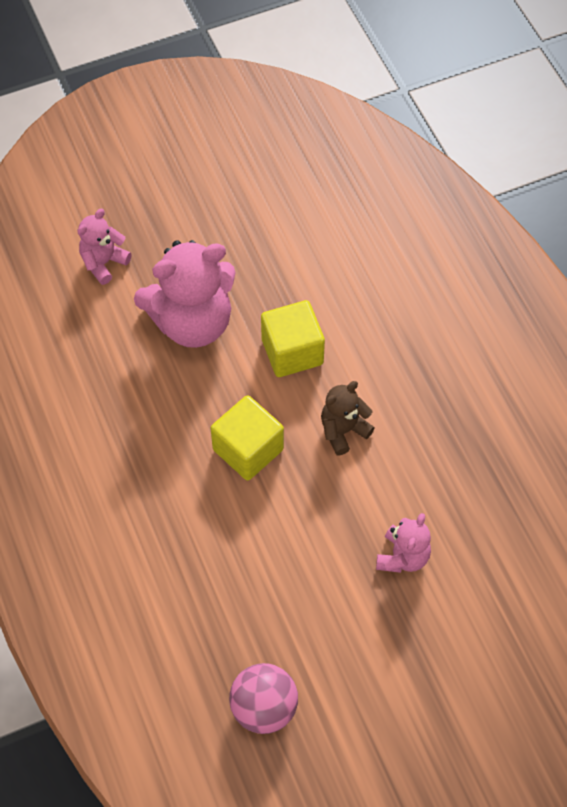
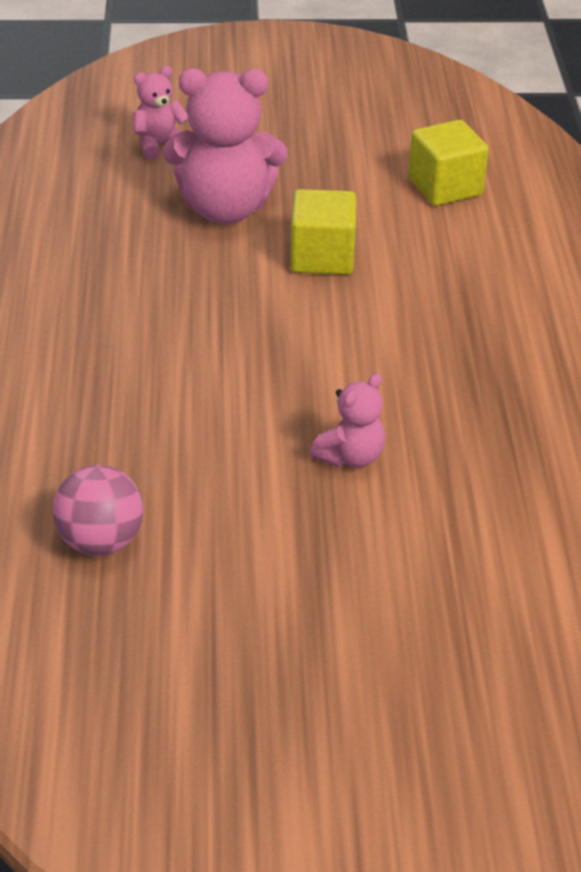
camera: 20 degrees right, 20 degrees down
yellow cube [211,395,284,481] -> yellow cube moved to [408,120,489,206]
brown teddy bear [321,381,375,455] -> none

